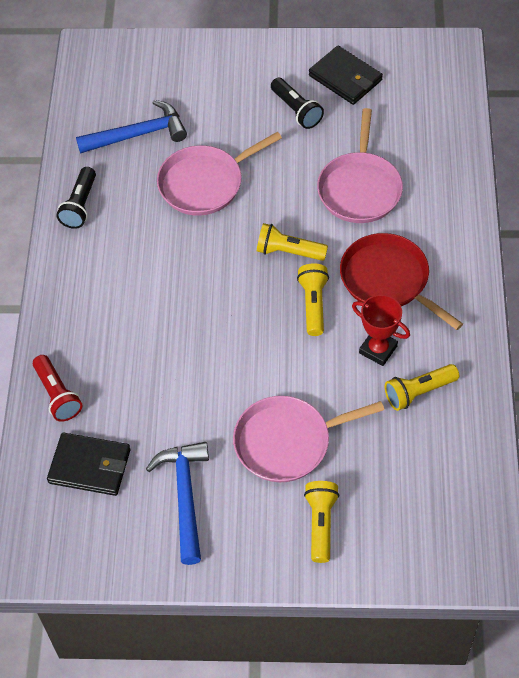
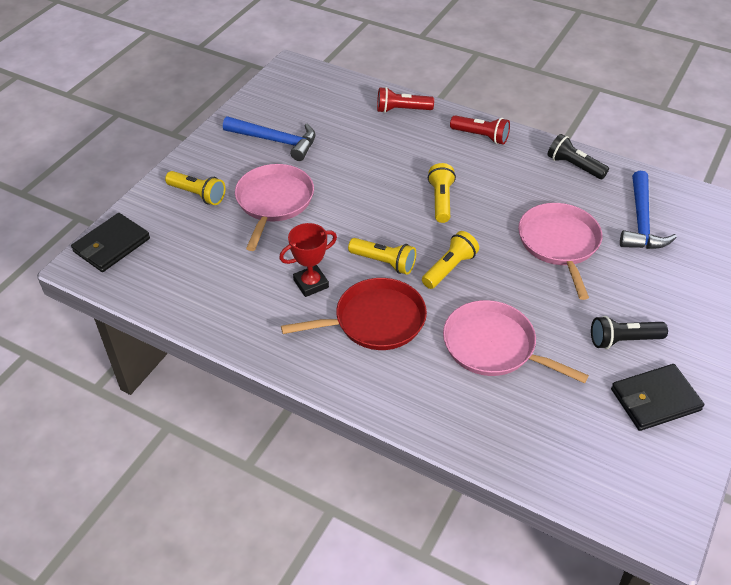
camera: 115 degrees right, 10 degrees down
black wallet [47,432,131,496] -> black wallet moved to [71,213,150,272]
yellow flashlight [385,364,459,411] -> yellow flashlight moved to [428,163,456,223]
none -> red flashlight [450,115,510,145]

